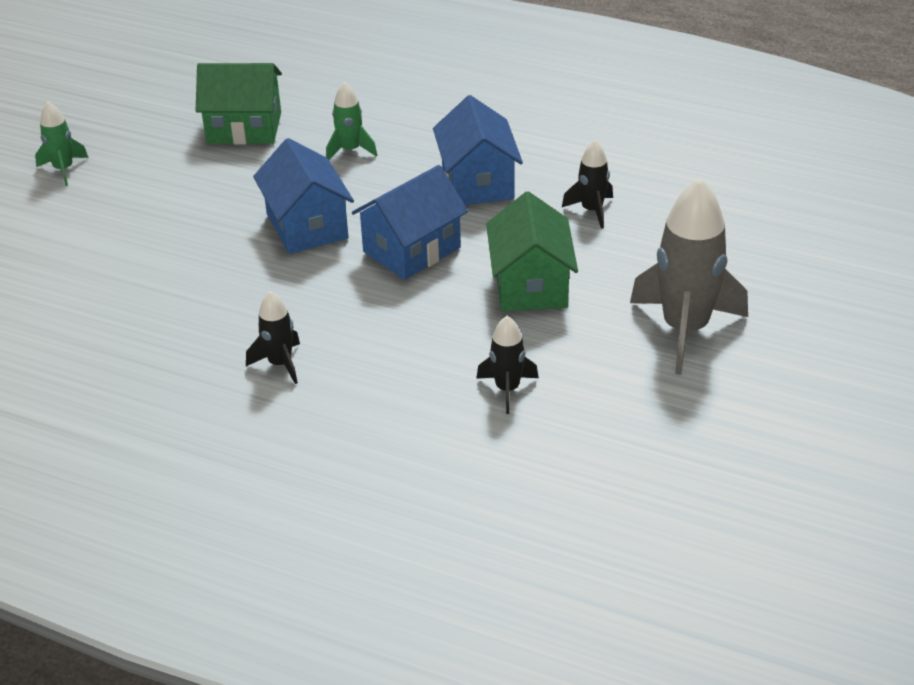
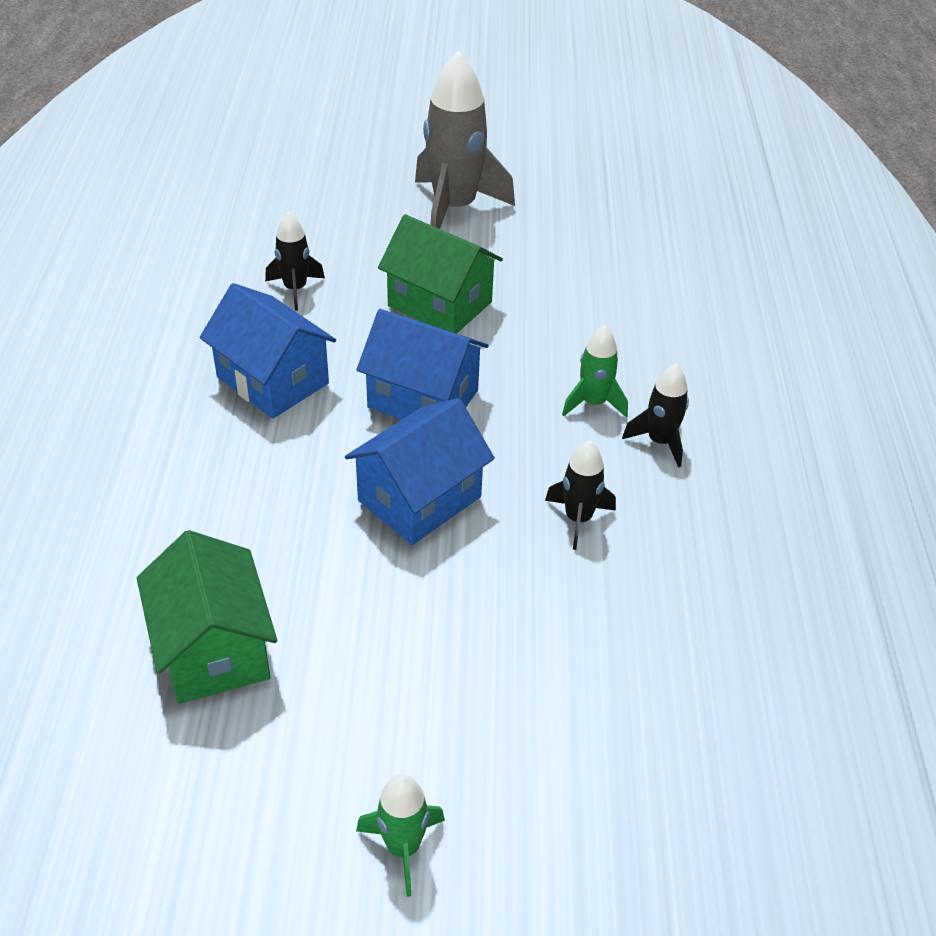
camera: 115 degrees left, 5 degrees up
green rocket [326,82,377,160] -> green rocket moved to [562,325,628,418]
blue house [433,95,523,205] -> blue house turned 75 degrees clockwise [200,283,336,419]
black rocket [476,316,539,414] -> black rocket moved to [545,441,616,550]
green house [486,191,578,312] -> green house turned 60 degrees clockwise [378,214,503,334]

